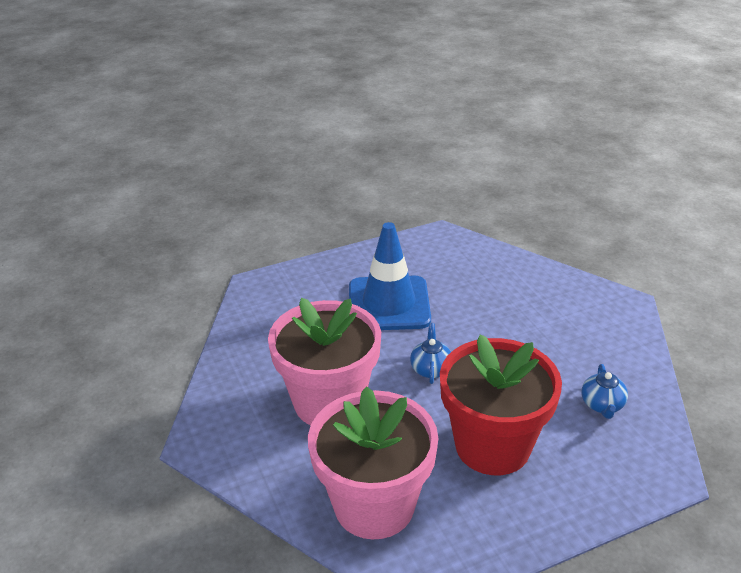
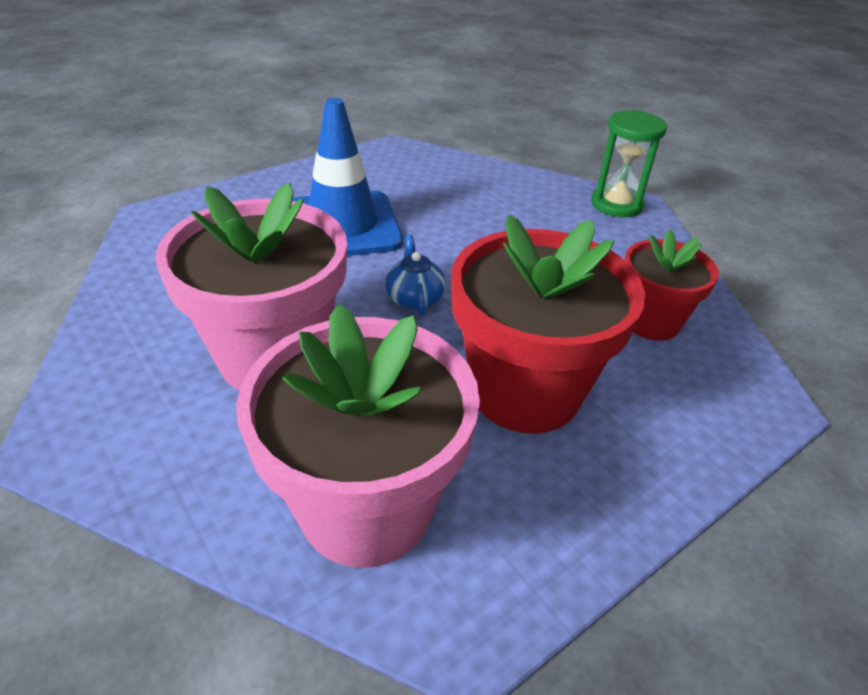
camera: 15 degrees left, 5 degrees up
blue teapot [581,364,628,419] -> red flower pot [625,230,719,341]
none -> green hourglass [591,110,667,217]

